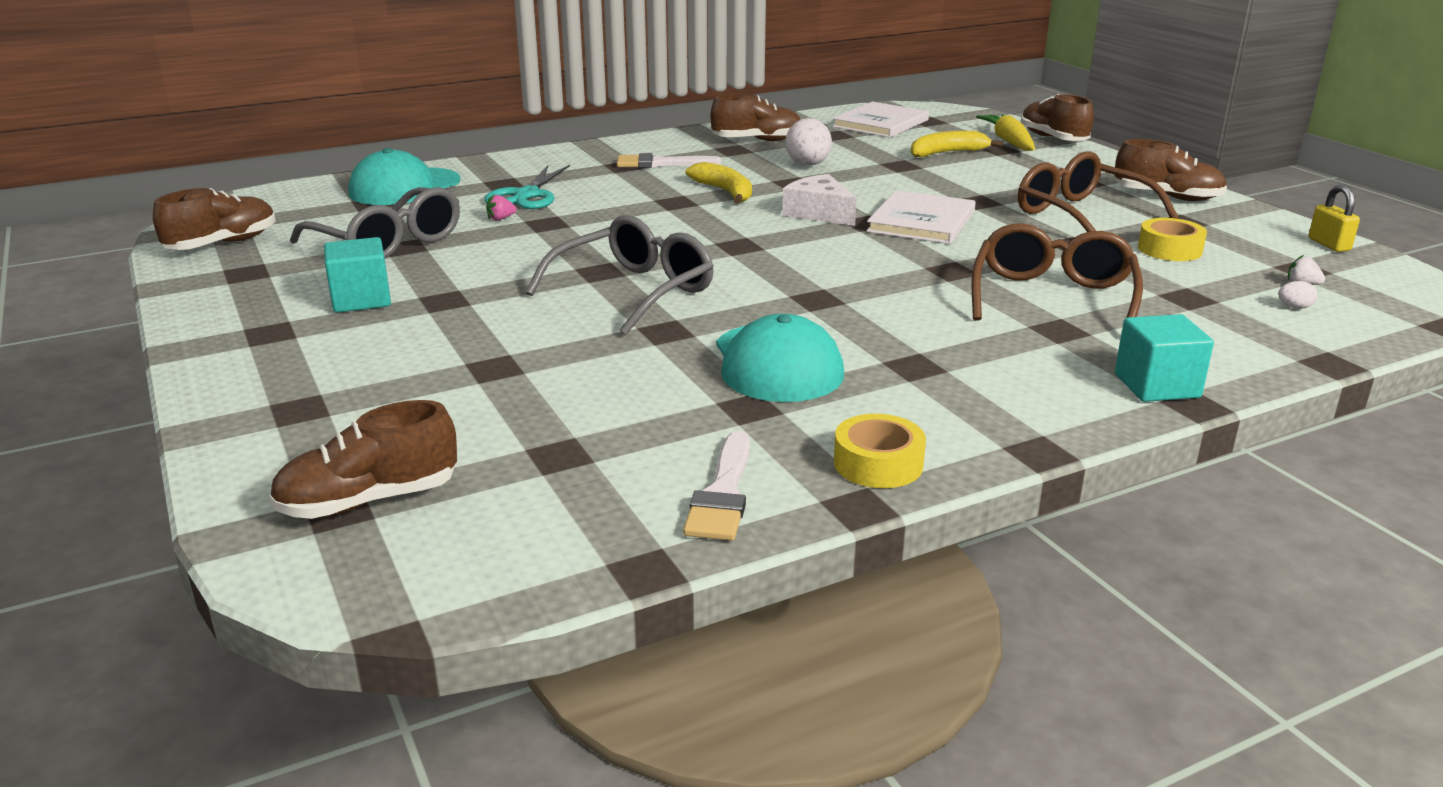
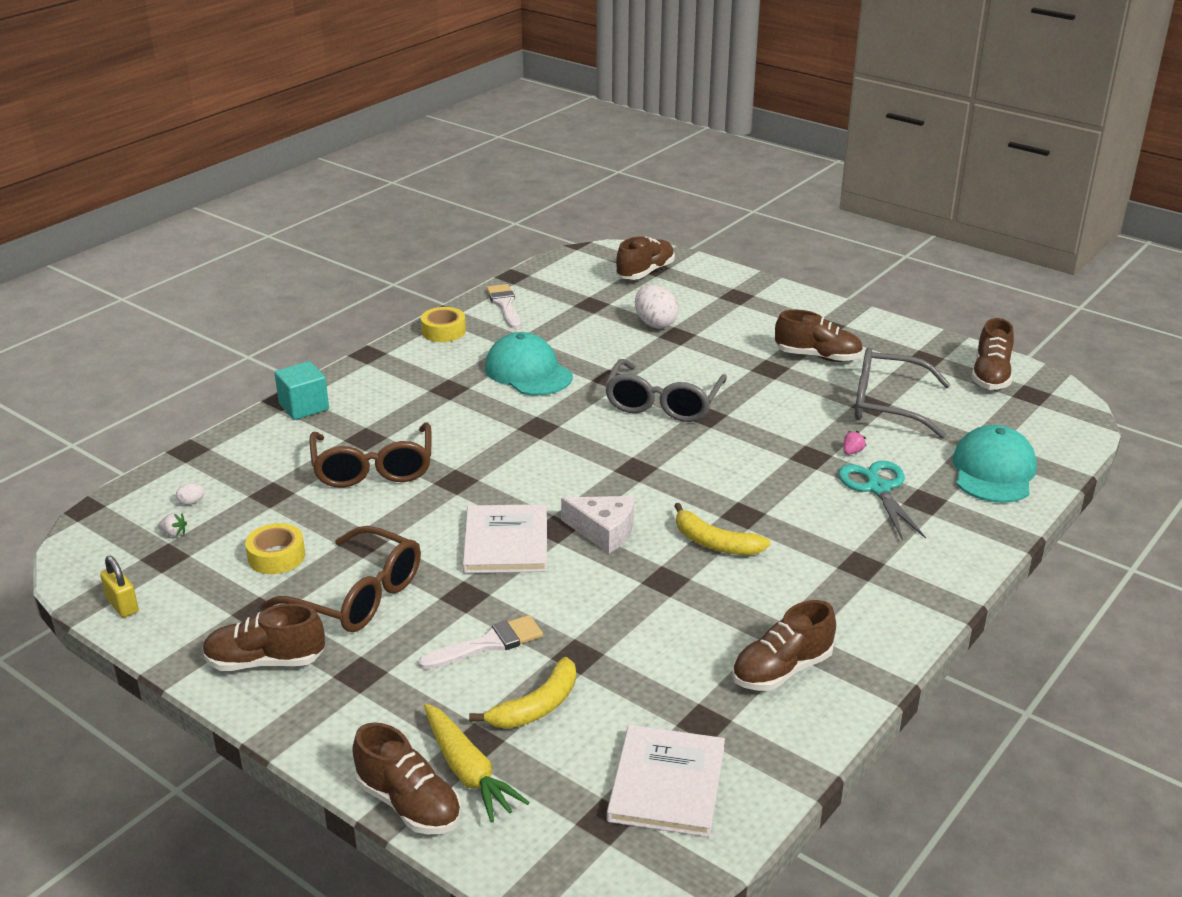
camera: 155 degrees right, 5 degrees up
turquoise cube [324,237,391,313] -> brown shoe [775,310,863,362]
white brush [617,153,722,168] -> white brush moved to [418,615,543,670]
white egg [785,118,832,166] -> white egg moved to [635,285,679,328]

